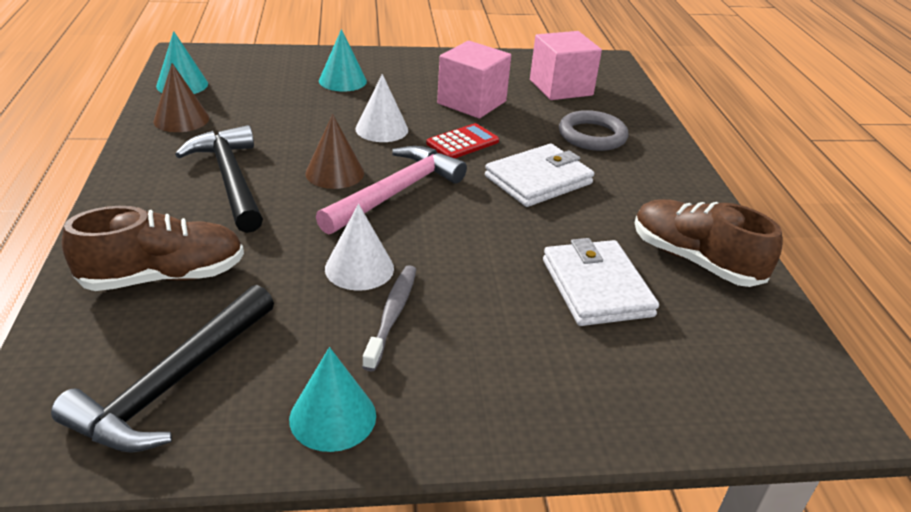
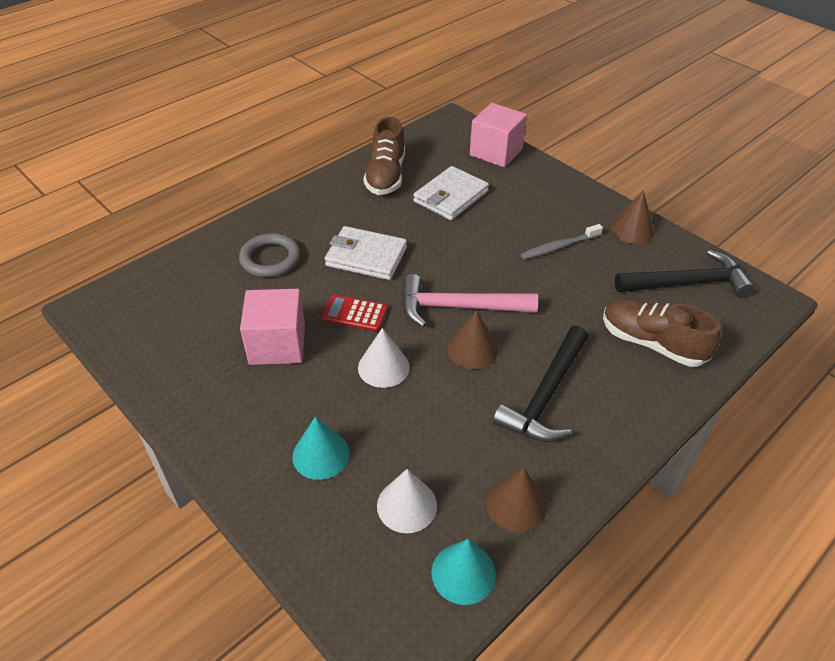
camera: 125 degrees left, 10 degrees up
turquoise cone [289,347,376,452] -> brown cone [610,190,654,244]
white cone [325,204,394,291] -> white cone moved to [377,469,437,533]
pink cube [530,31,602,100] -> pink cube moved to [470,103,527,168]

